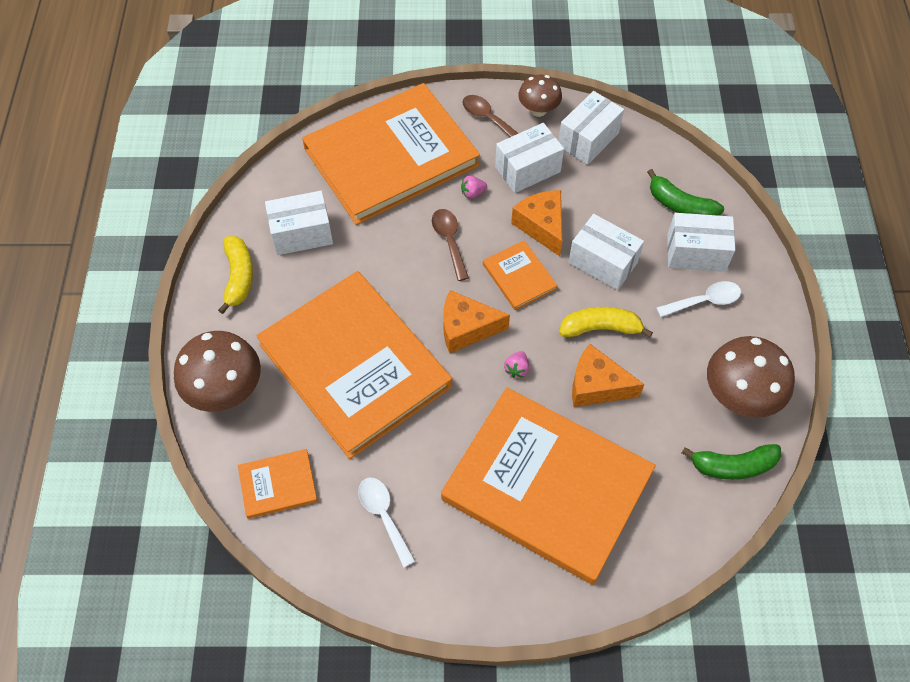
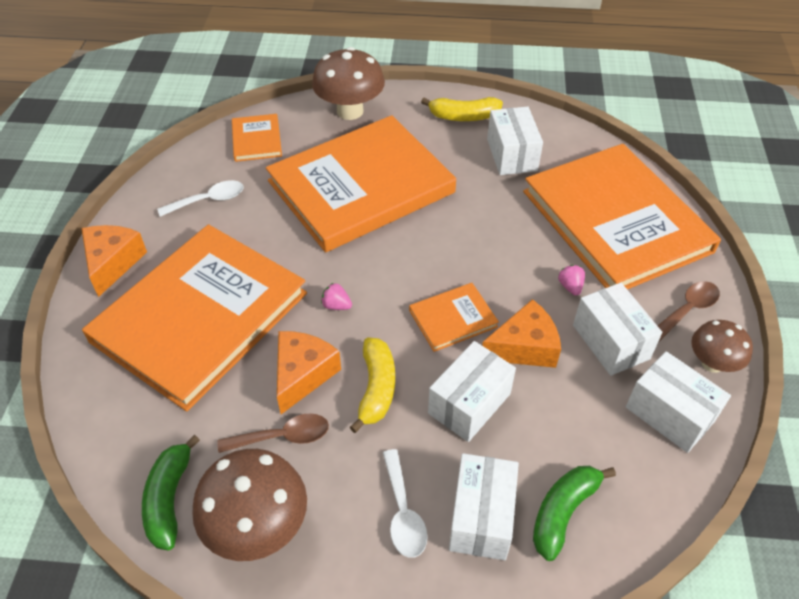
camera: 95 degrees right, 10 degrees down
brown spoon [432,209,469,281] -> brown spoon moved to [217,413,329,453]
orange cheese [443,290,510,353] -> orange cheese moved to [81,225,147,297]

